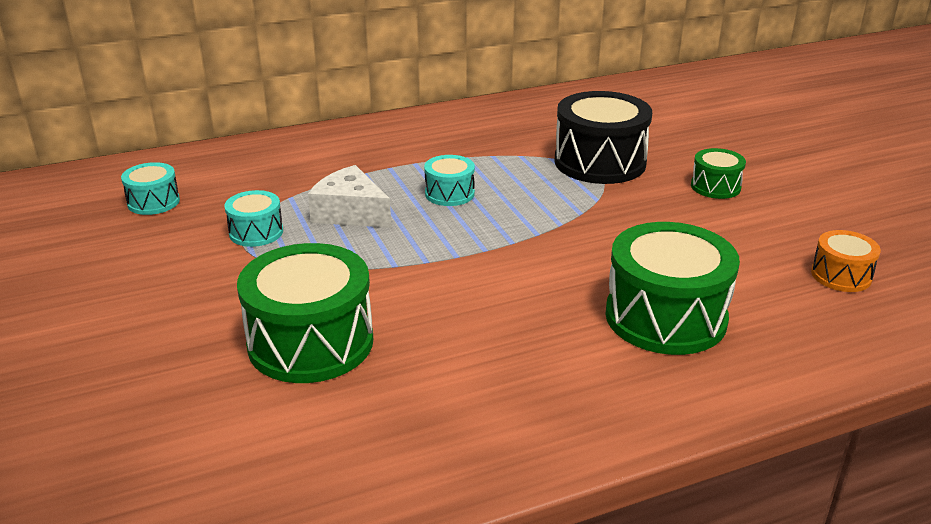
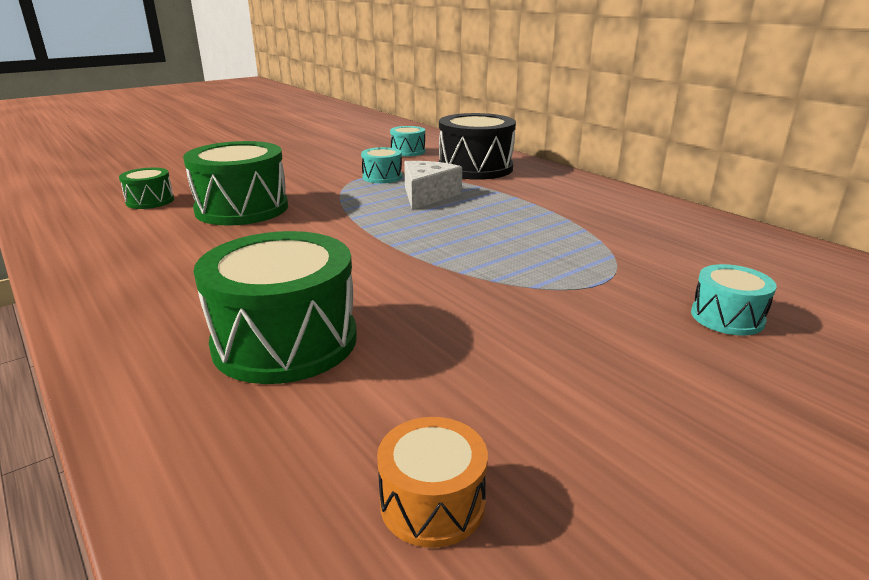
camera: 75 degrees right, 5 degrees down
turquoise drum [424,155,475,206] -> turquoise drum moved to [691,264,777,335]
black drum [554,91,652,184] -> black drum moved to [439,113,516,180]
green drum [691,148,746,199] -> green drum moved to [119,168,174,209]

